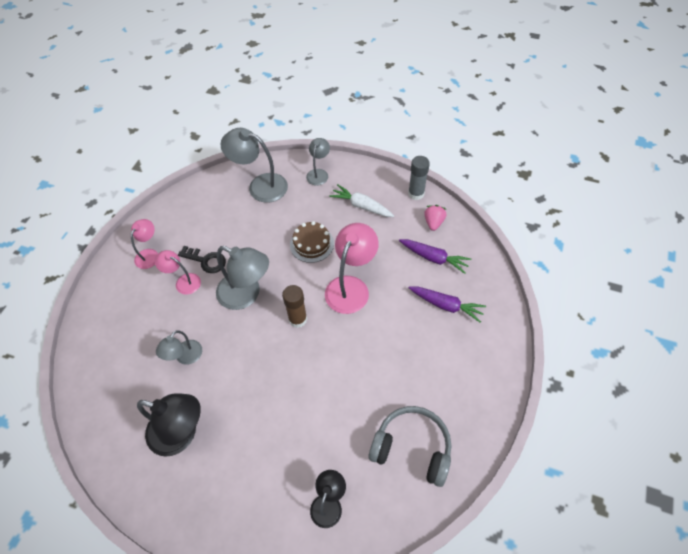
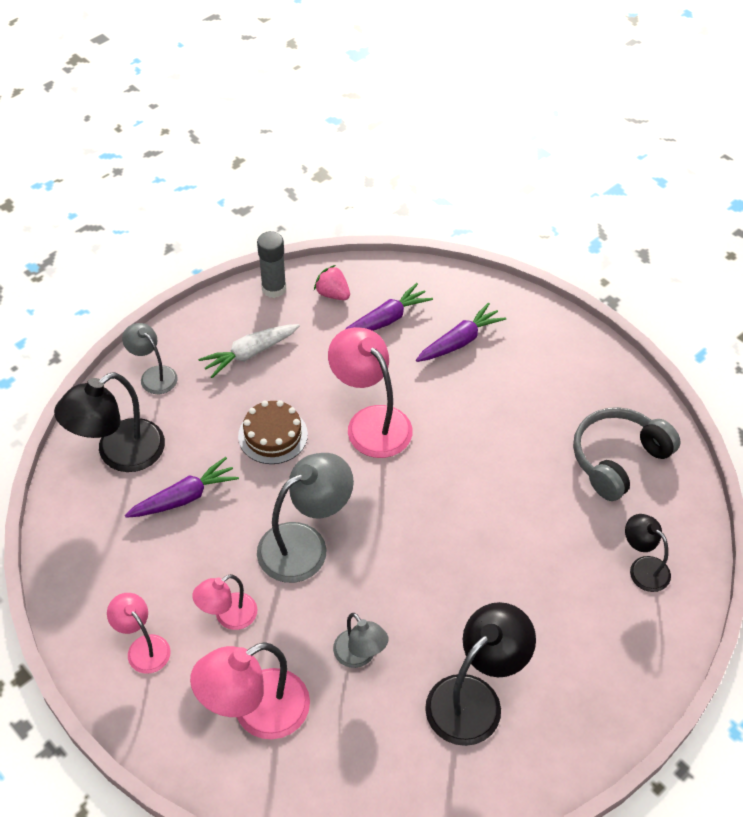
camera: 65 degrees left, 5 degrees down
black key [178,246,226,273] -> none
grey lamp [220,128,288,203] -> black lamp [54,372,165,472]
brown glue stick [282,285,307,328] -> none
none -> purple carrot [125,457,239,518]
none -> pink lamp [190,642,310,739]

